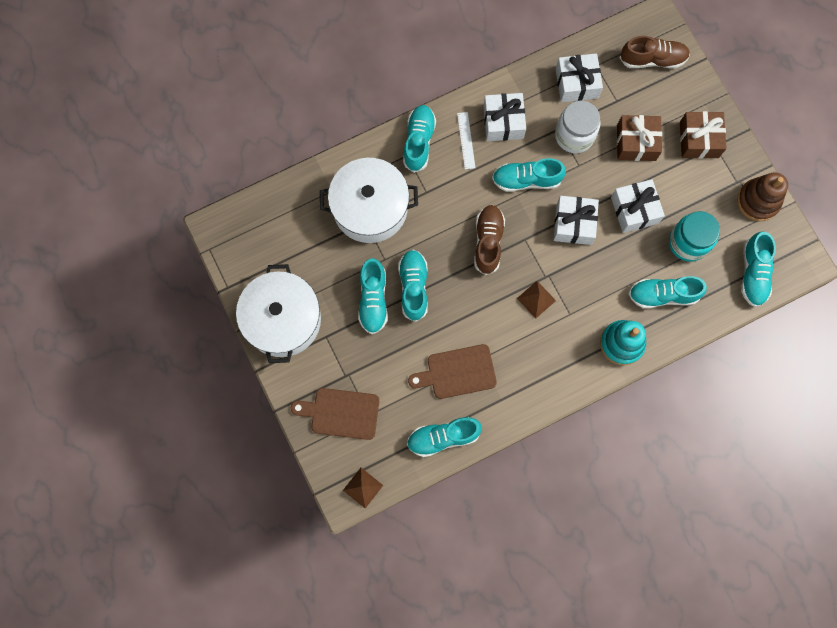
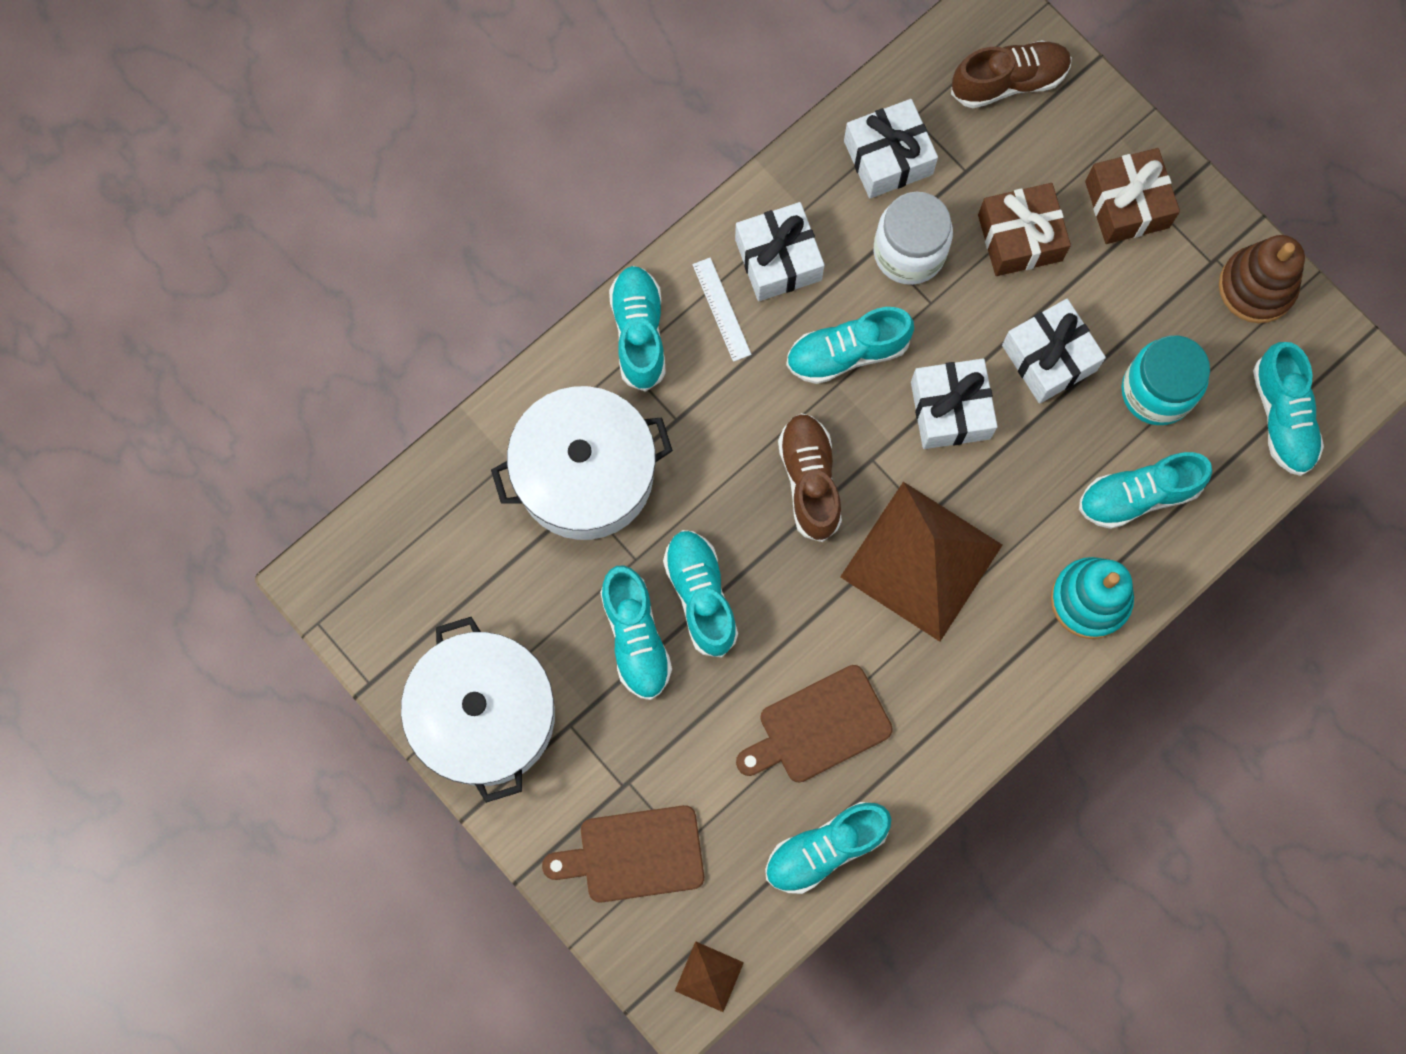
camera: 15 degrees left, 0 degrees up
brown pyramid [517,281,556,319] -> brown pyramid [840,482,1002,642], size x2.34

